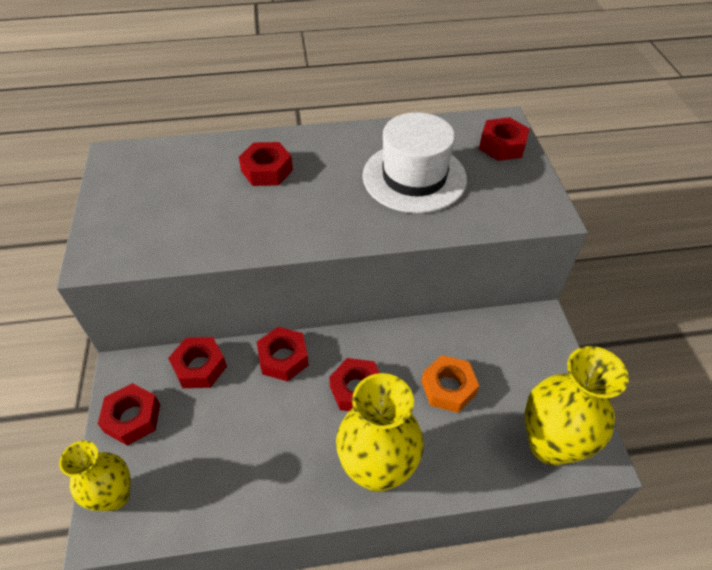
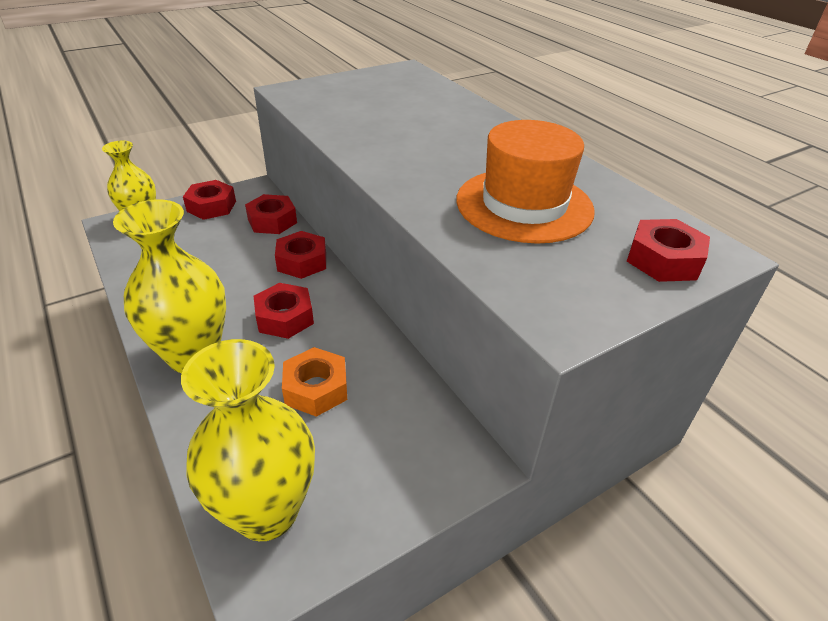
camera: 65 degrees right, 10 degrees down
red nut [239,142,293,186] -> none
white hat [362,112,467,213] -> orange hat [456,120,595,244]

